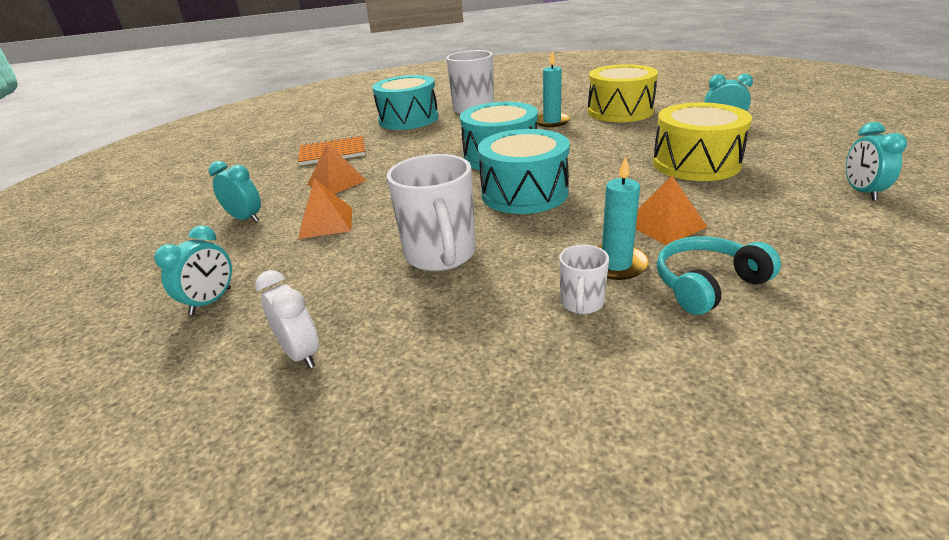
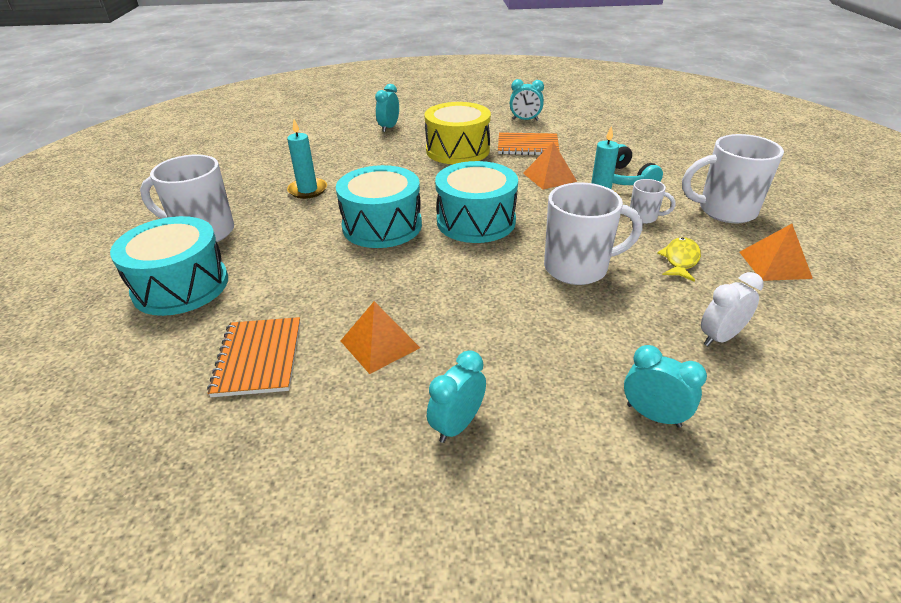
camera: 85 degrees left, 5 degrees up
orange pyramid [298,179,352,239] -> orange pyramid moved to [740,224,813,281]
yellow drum [588,64,658,122] -> none
none -> orange notebook [498,132,560,155]
none -> yellow fish [657,237,701,282]
none -> white mug [682,134,784,223]

